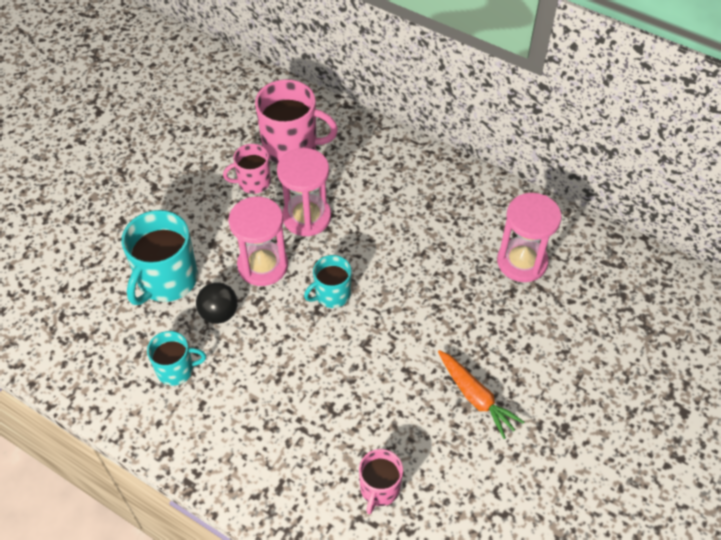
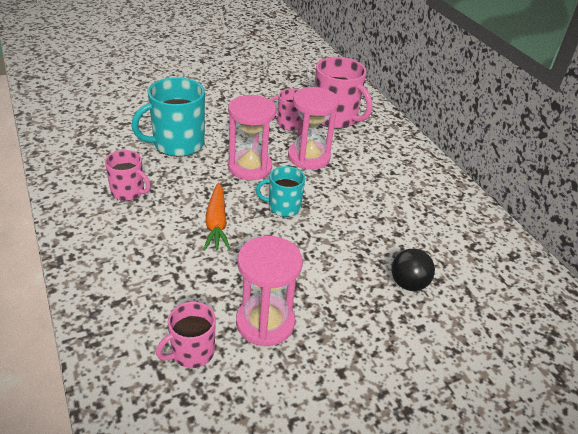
camera: 30 degrees right, 15 degrees down
turquoise mug [147,331,206,386] -> pink mug [105,150,151,201]
black ball [196,282,238,324] -> black ball moved to [392,249,435,291]
orange carrot [438,350,525,439] -> orange carrot moved to [203,183,231,251]
pink hourglass [497,193,562,282] -> pink hourglass moved to [236,236,303,346]

